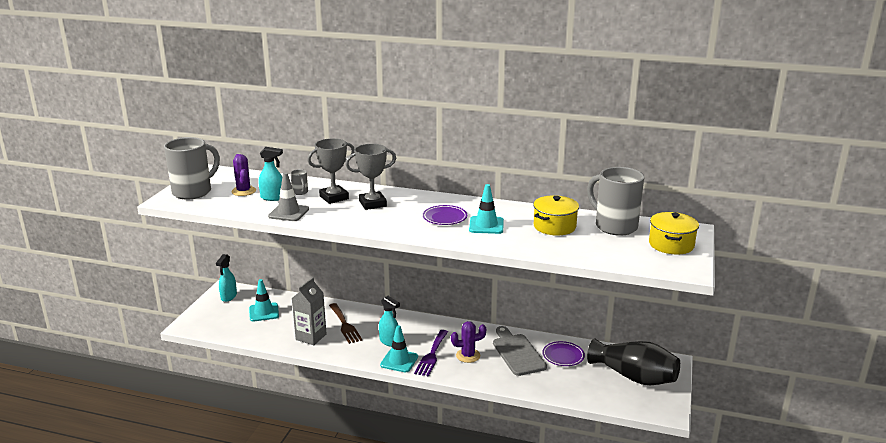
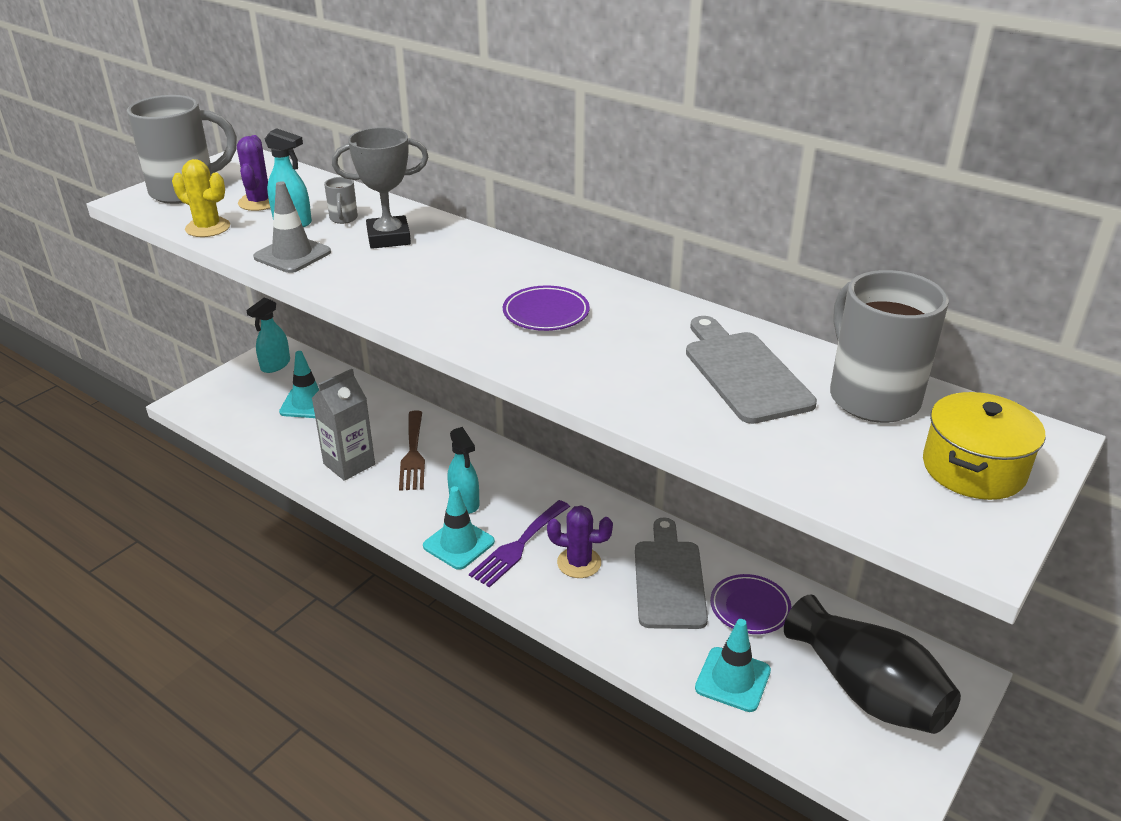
camera: 20 degrees right, 10 degrees up
grey trophy [345,144,396,210] -> none
turquoise traffic cone [469,184,504,234] -> turquoise traffic cone moved to [695,619,771,712]
yellow pot [533,195,579,236] -> grey cutting board [686,316,817,424]
none -> yellow cactus [172,159,230,237]

